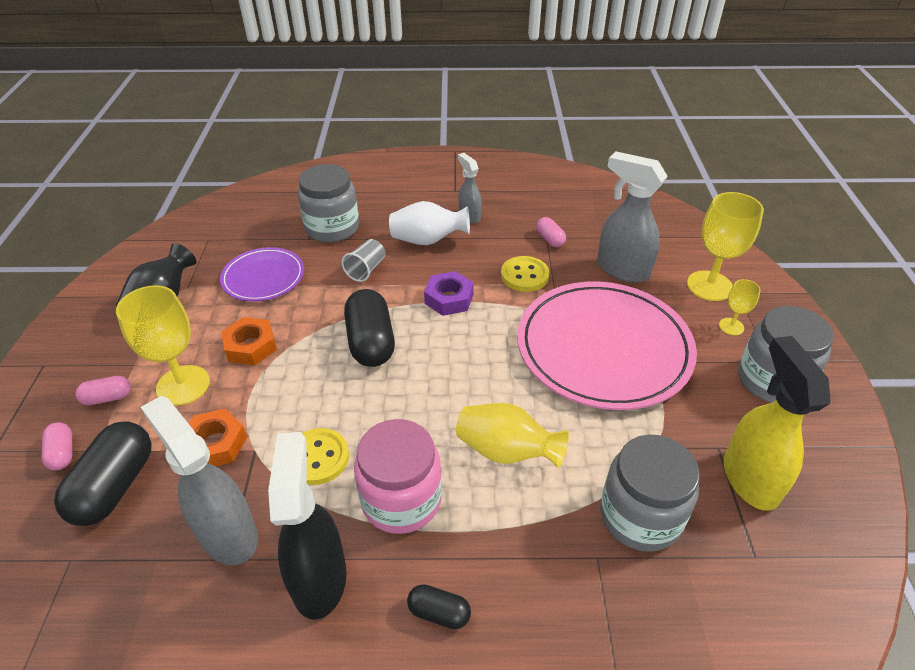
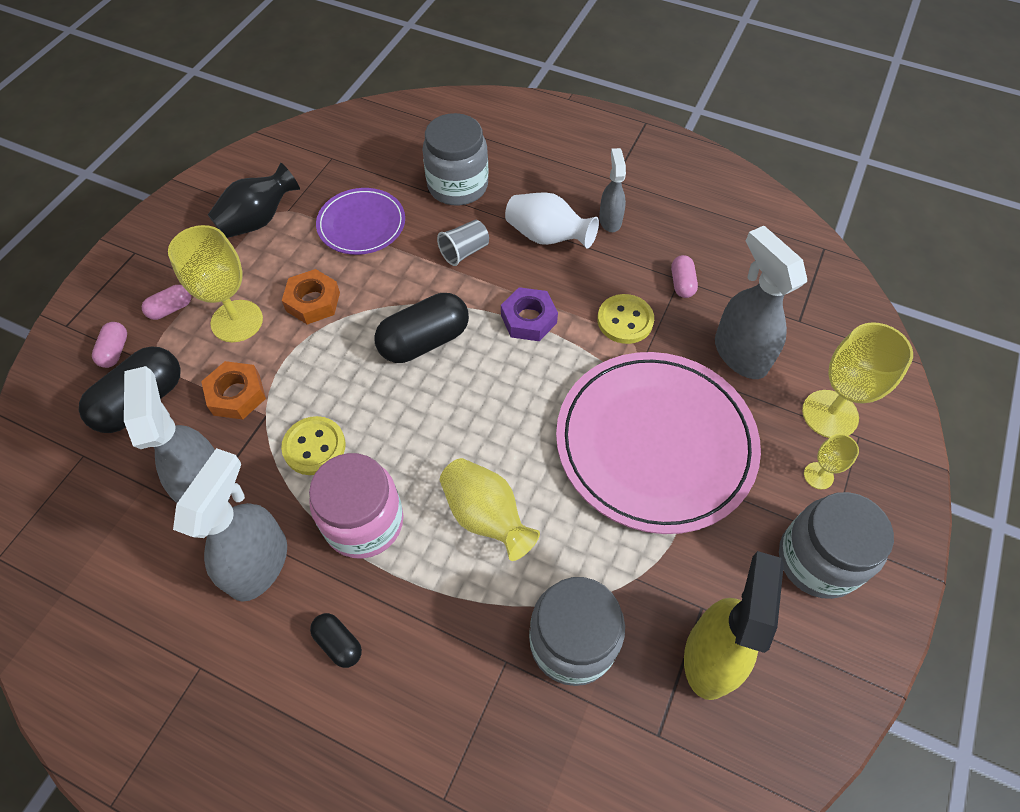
camera: 25 degrees right, 15 degrees up
pink capsule [75,376,131,405] -> pink capsule turned 45 degrees counterclockwise [142,285,191,320]
black spray bottle [268,432,346,620] -> grey spray bottle [173,448,287,602]
black capsule [344,289,395,367] -> black capsule turned 45 degrees clockwise [375,293,469,363]

